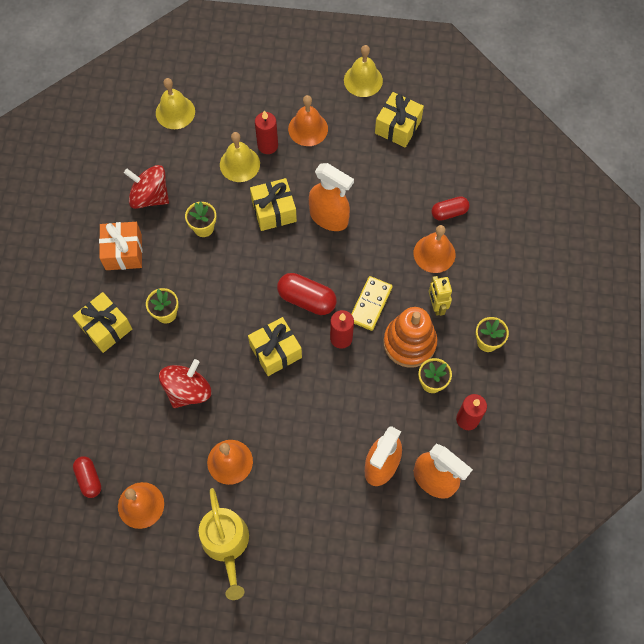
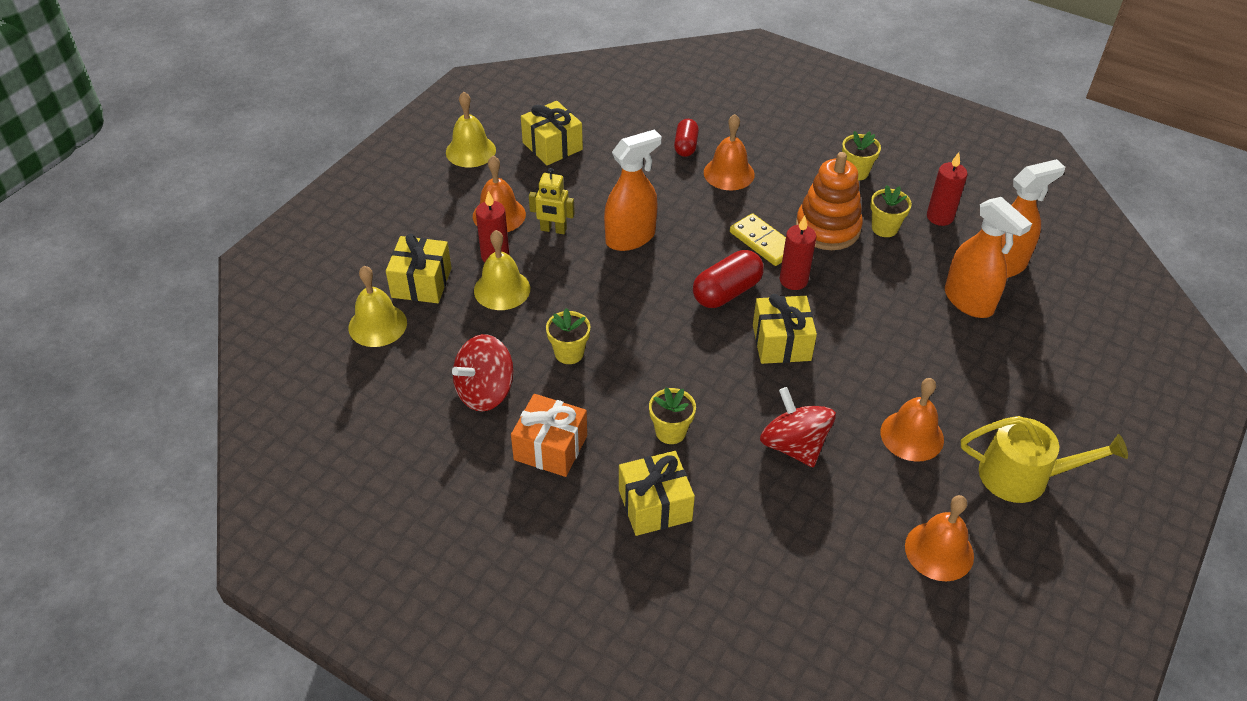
camera: 65 degrees left, 20 degrees down
red capsule [73,456,101,498] -> none
yellow gift [250,178,297,231] -> yellow gift moved to [386,233,451,303]
yellow robot [429,276,452,316] -> yellow robot moved to [529,168,575,234]

